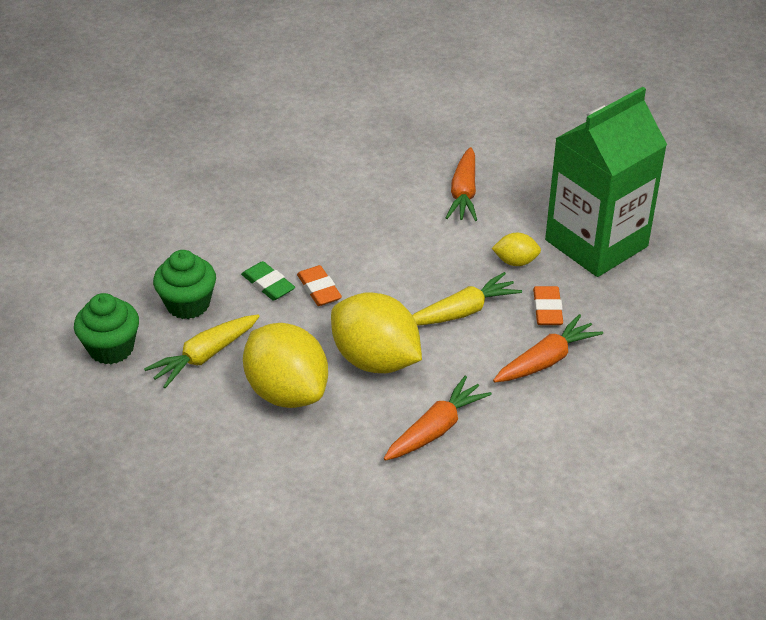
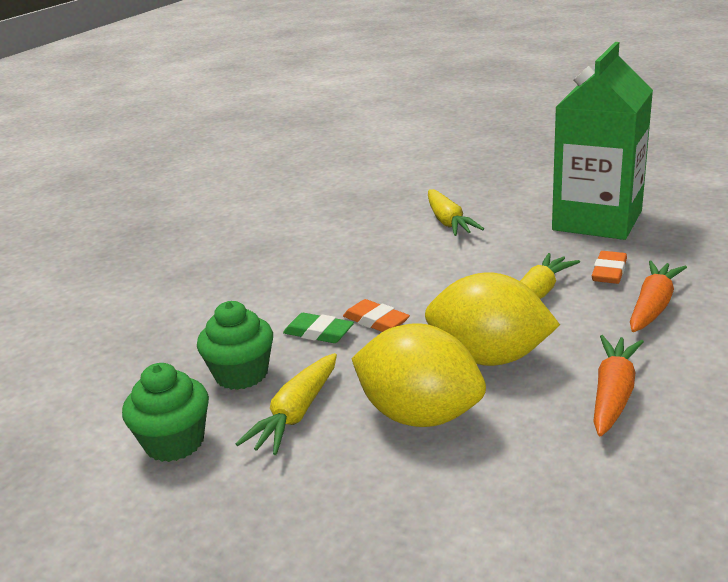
camera: 20 degrees left, 15 degrees down
orange carrot [446,147,477,221] -> yellow carrot [428,189,484,236]
yellow lemon [492,233,541,266] -> none
orange eraser [533,286,563,325] -> orange eraser turned 45 degrees clockwise [592,251,627,284]

